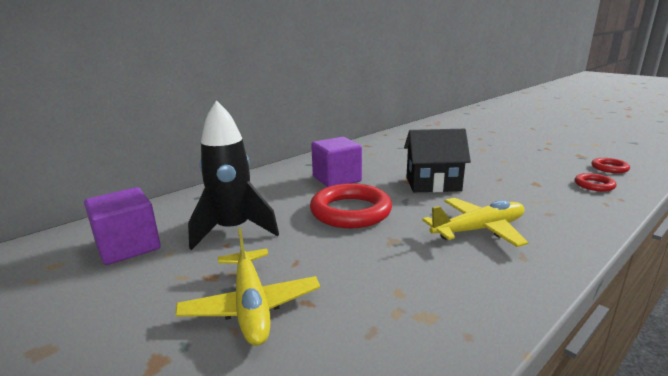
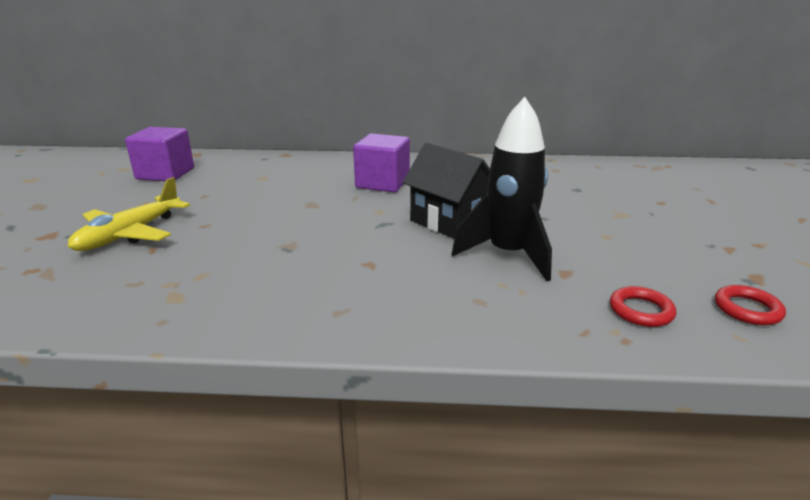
camera: 45 degrees right, 5 degrees up
black rocket [188,100,279,250] -> black rocket moved to [451,97,552,281]
red ring [310,183,392,228] -> none
yellow plane [422,198,529,247] -> none

